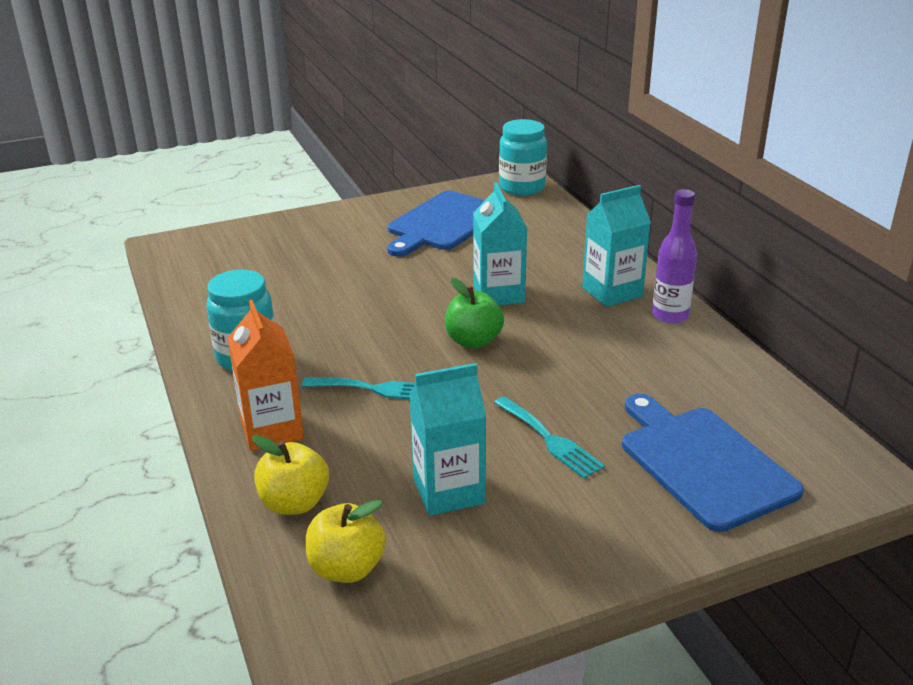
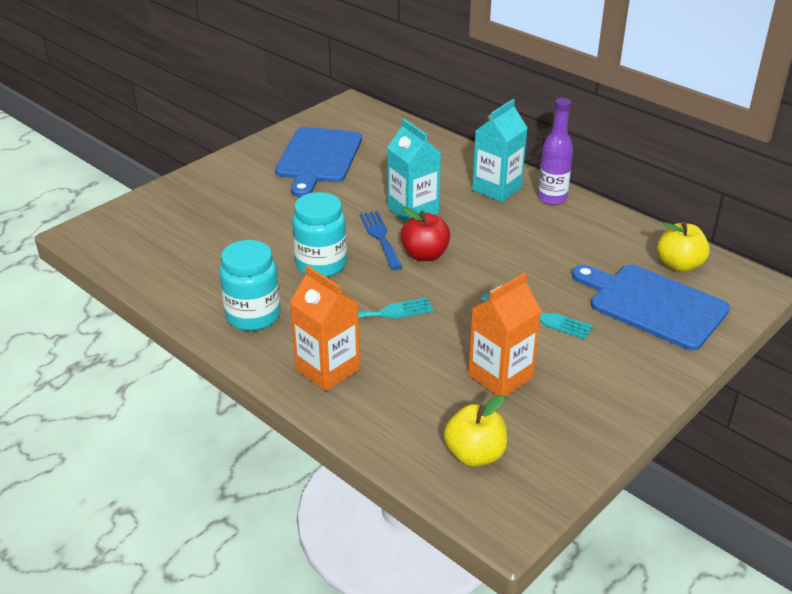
camera: 25 degrees left, 5 degrees up
yellow apple [252,435,329,515] -> yellow apple moved to [657,221,710,272]
turquoise carton [409,363,486,516] -> orange carton [468,273,541,396]
green apple [445,278,504,348] -> red apple [401,207,450,261]
turquoise jar [499,119,547,196] -> turquoise jar moved to [292,192,347,277]
none -> blue fork [360,211,403,270]

